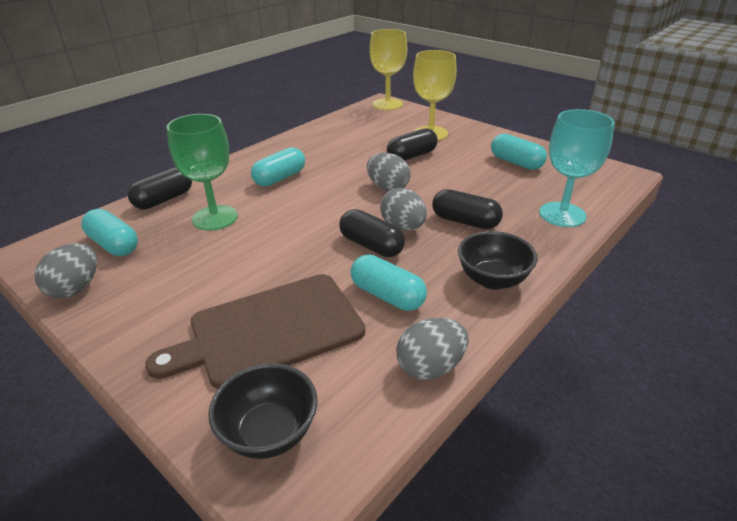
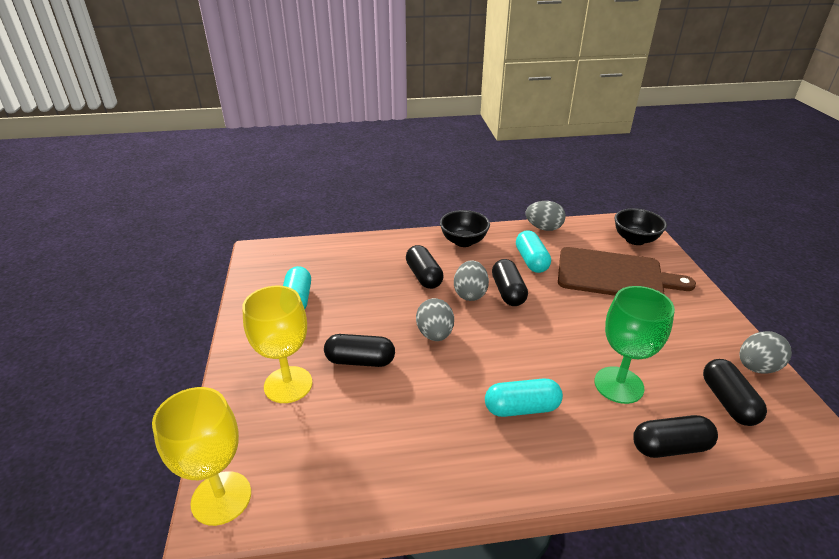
camera: 140 degrees left, 0 degrees up
turquoise capsule [81,209,138,256] -> black capsule [703,359,767,426]
turquoise goblet [539,109,614,227] -> none

